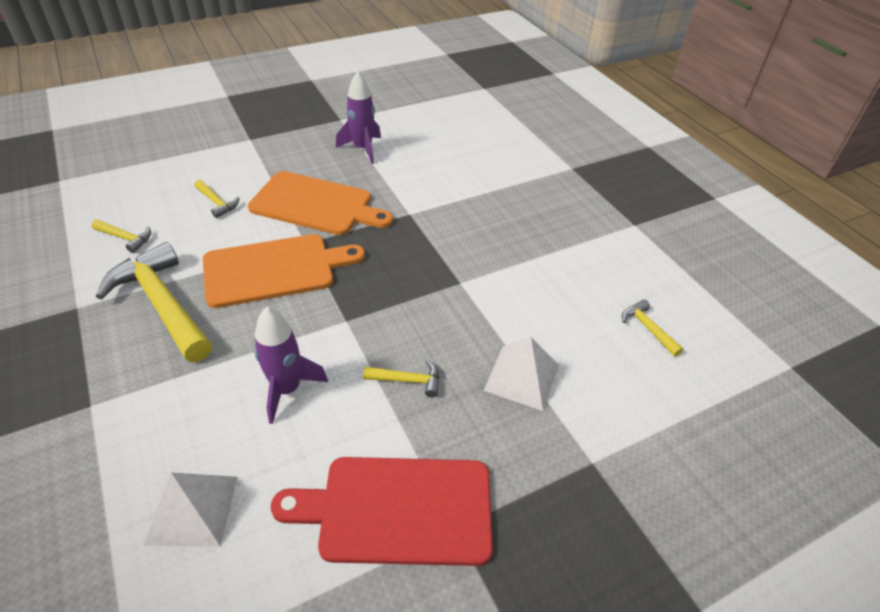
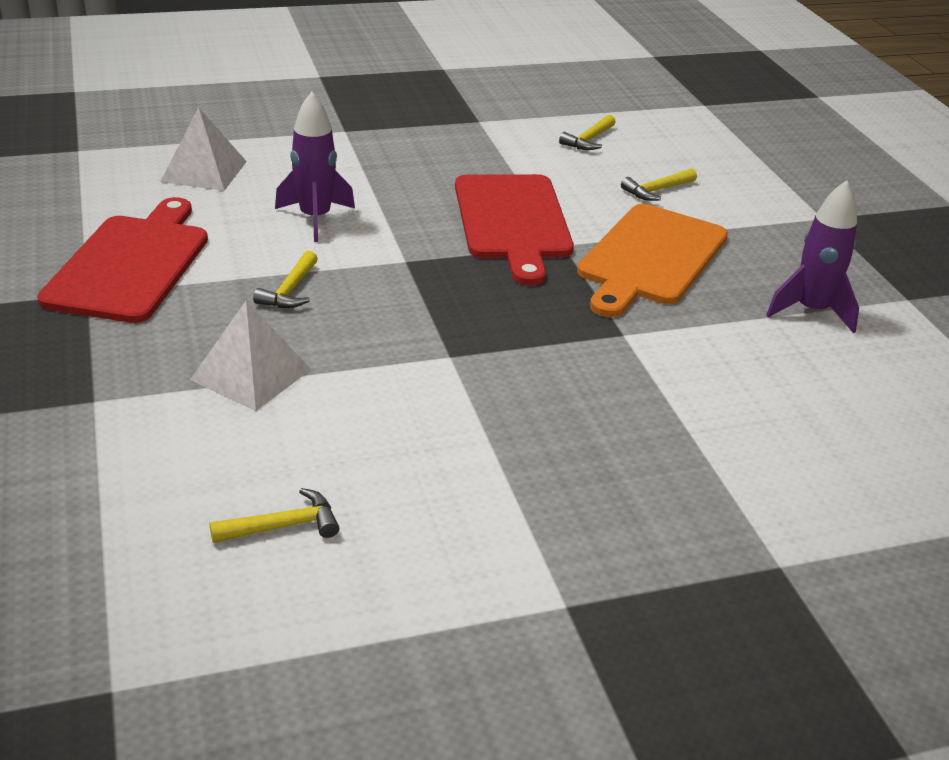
camera: 100 degrees right, 10 degrees down
yellow hammer [96,242,212,362] -> none
orange cutting board [203,234,365,308] -> red cutting board [455,174,574,286]

